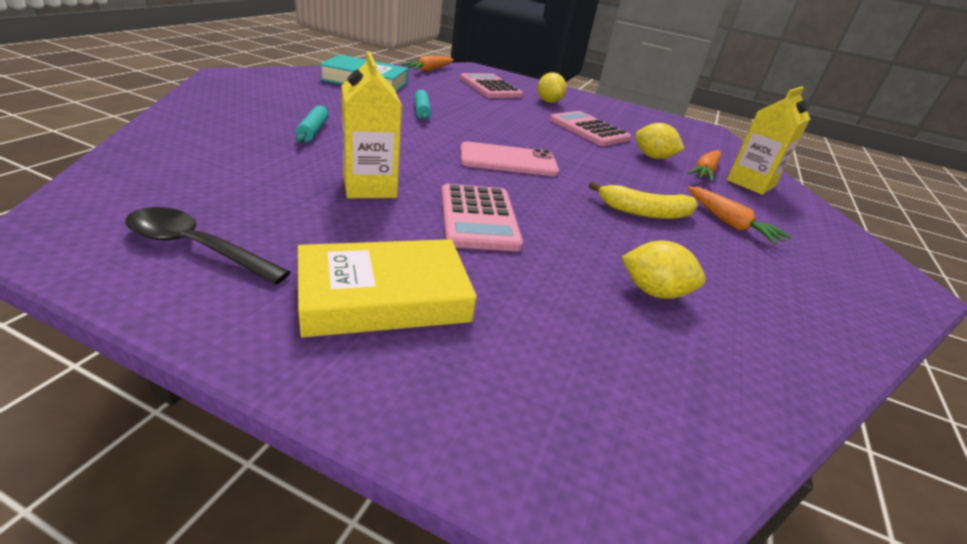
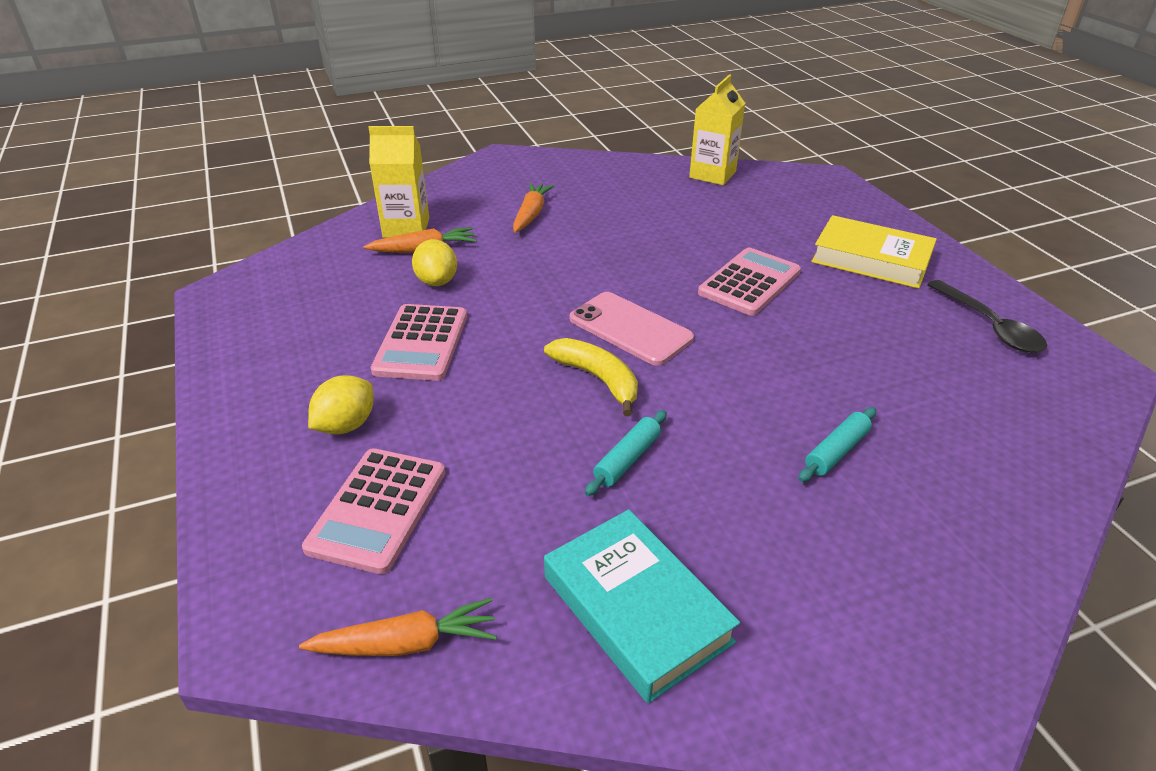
camera: 130 degrees left, 5 degrees up
yellow carton [341,51,402,198] -> yellow carton moved to [689,75,745,185]
yellow banana [589,181,698,219] -> yellow banana moved to [544,338,638,416]
yellow lemon [622,240,706,299] -> none

